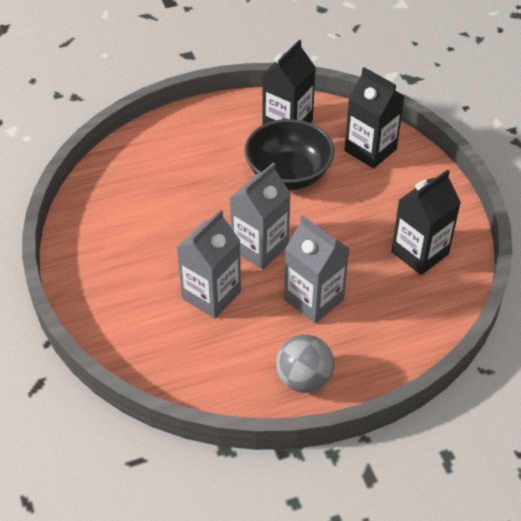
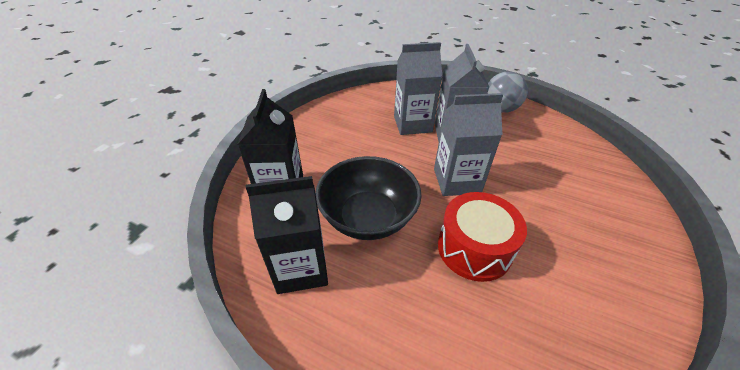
camera: 135 degrees left, 5 degrees down
grey carton [177,209,241,318] -> grey carton moved to [394,42,442,135]
black carton [391,169,461,275] -> none
none -> red drum [438,192,527,282]

